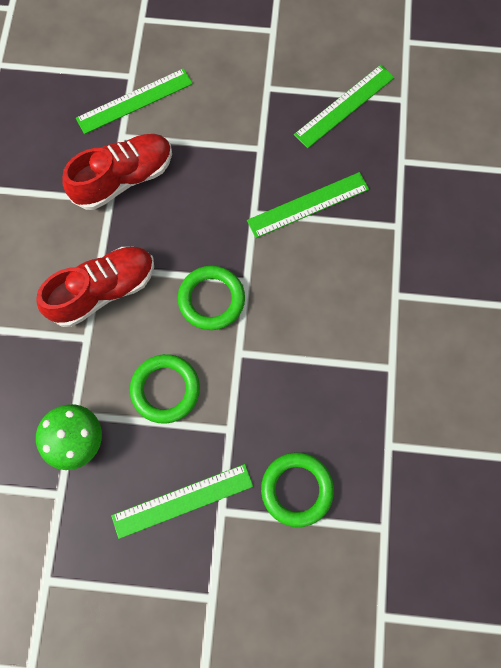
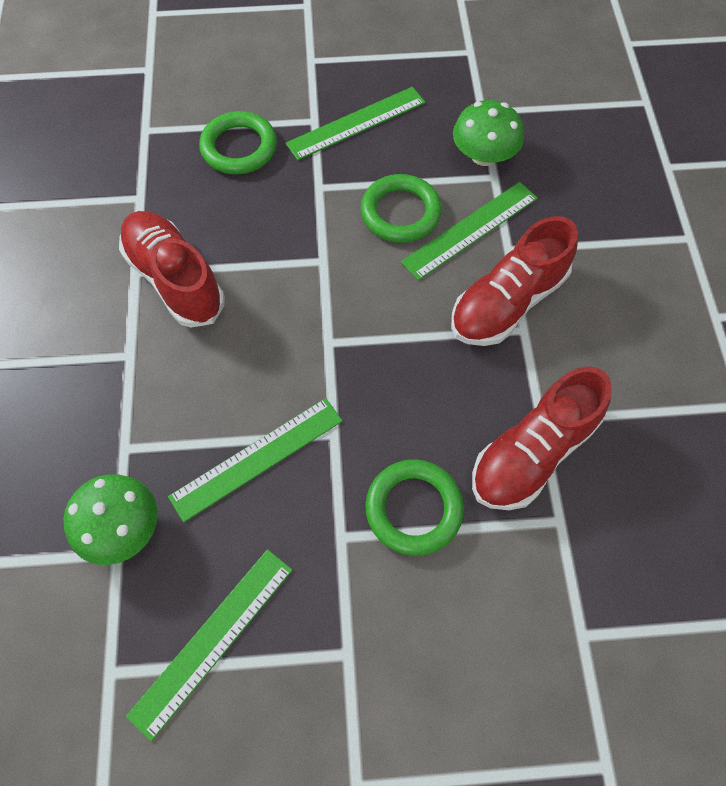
camera: 170 degrees right, 10 degrees down
green ruler [76,68,193,134] -> green ruler moved to [401,182,538,280]
green ring [178,266,245,330] -> green ring moved to [365,459,464,556]
none -> green mushroom [64,474,158,565]
none -> red shoe [119,211,225,328]

